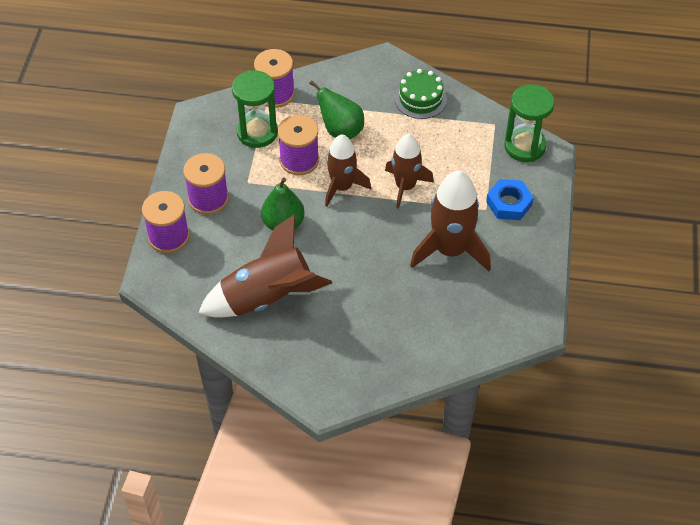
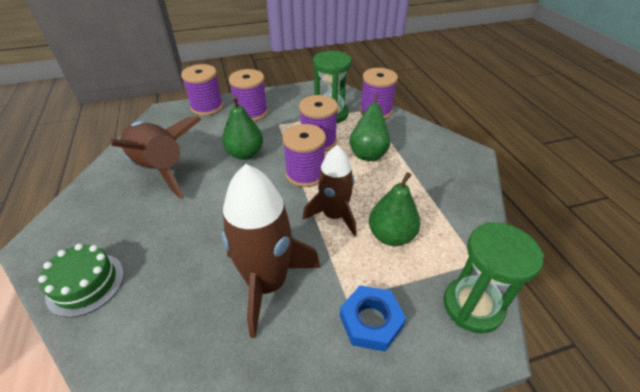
camera: 65 degrees right, 10 degrees down
brown rocket [325,135,371,207] -> purple spool [283,124,326,187]
green cake [395,69,447,119] -> green cake moved to [38,244,124,318]
none -> green pear [369,172,420,246]

